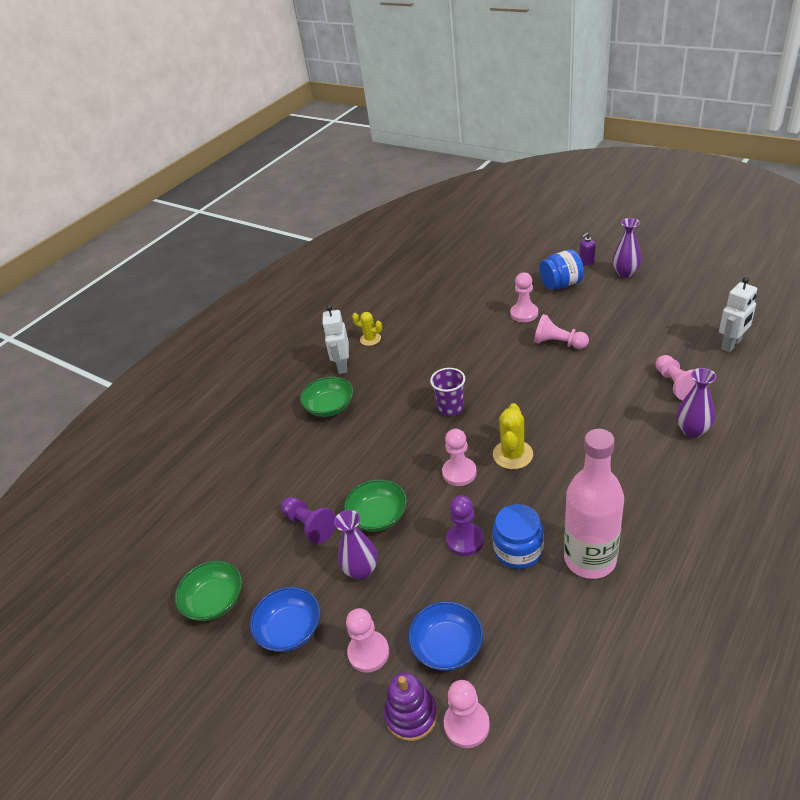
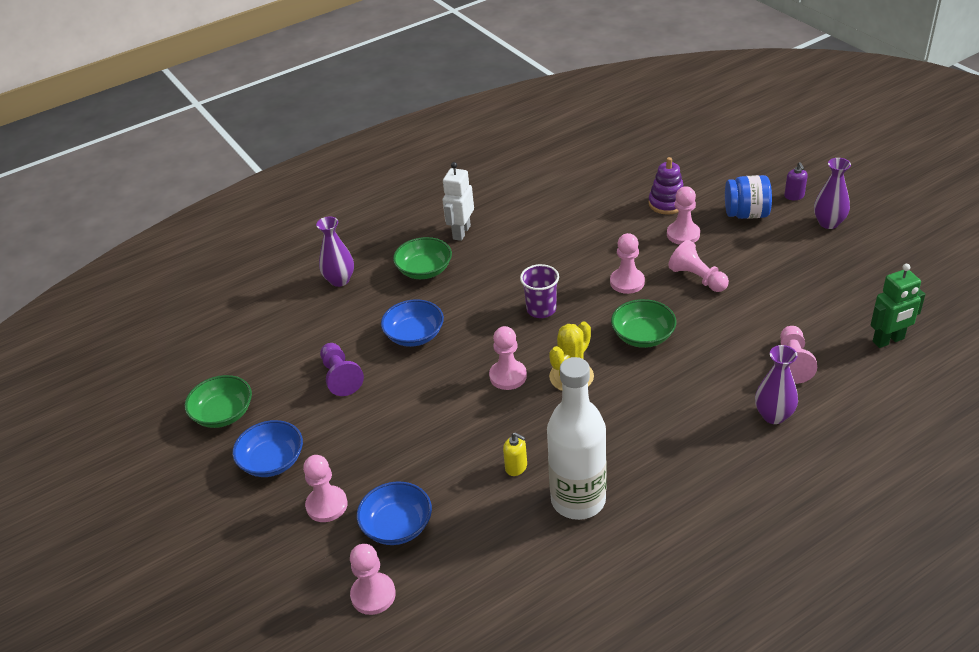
camera: 20 degrees right, 0 degrees up
purple vase [334,510,378,580] -> purple vase moved to [316,217,354,287]
green bowl [344,479,407,532] -> green bowl moved to [611,299,676,348]
yellow cactus [352,312,382,346] -> none
purple stacking toy [384,673,438,741] -> purple stacking toy moved to [648,157,684,215]
purple pawn [446,495,484,556] -> none
blue jar [492,504,544,569] -> yellow soap dispenser [503,432,527,476]
pink bottle [564,429,624,579] -> white bottle [547,357,607,520]
purple soap dispenser [579,233,596,265] -> purple soap dispenser turned 90 degrees counterclockwise [784,162,808,200]
white robot [719,277,757,353] -> green robot [870,264,925,348]
none -> blue bowl [381,299,444,347]
none -> pink pawn [610,233,645,294]

